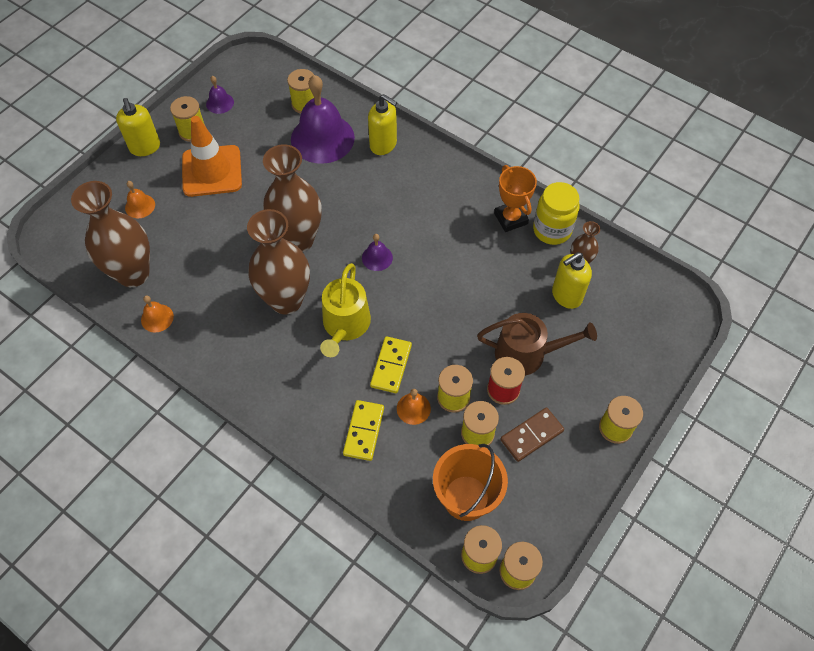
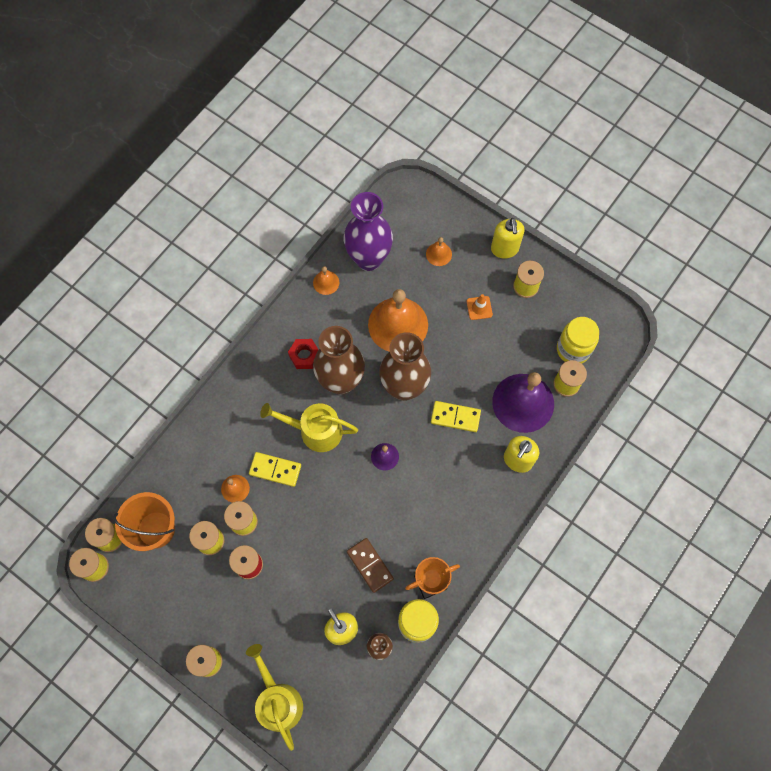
camera: 90 degrees right, 10 degrees up
brown vase [71,181,150,287] -> purple vase [344,192,393,271]
yellow soap dispenser [116,98,160,156] -> yellow soap dispenser turned 75 degrees counterclockwise [491,218,525,258]
orange traffic cone [182,116,242,197] -> orange traffic cone [467,294,493,320], size x0.44
purple bell [206,76,234,114] -> none
yellow domino [343,400,384,461] -> yellow domino moved to [431,401,481,432]
brown watering can [477,313,597,376] -> none
brown domino [500,407,564,462] -> brown domino moved to [347,538,394,593]
none -> yellow watering can [246,644,303,751]
none -> red nut [288,339,318,369]
none -> orange bell [368,289,428,352]
none -> yellow jar [557,317,599,363]

